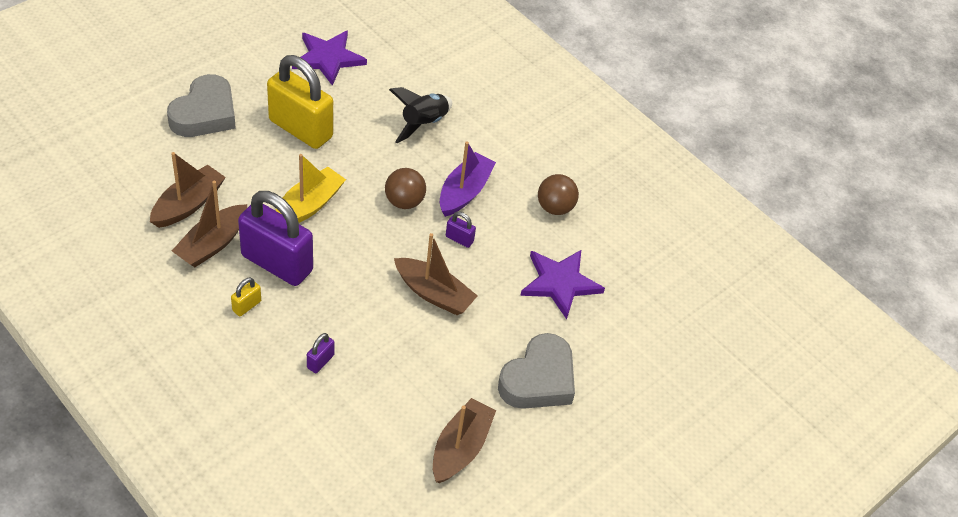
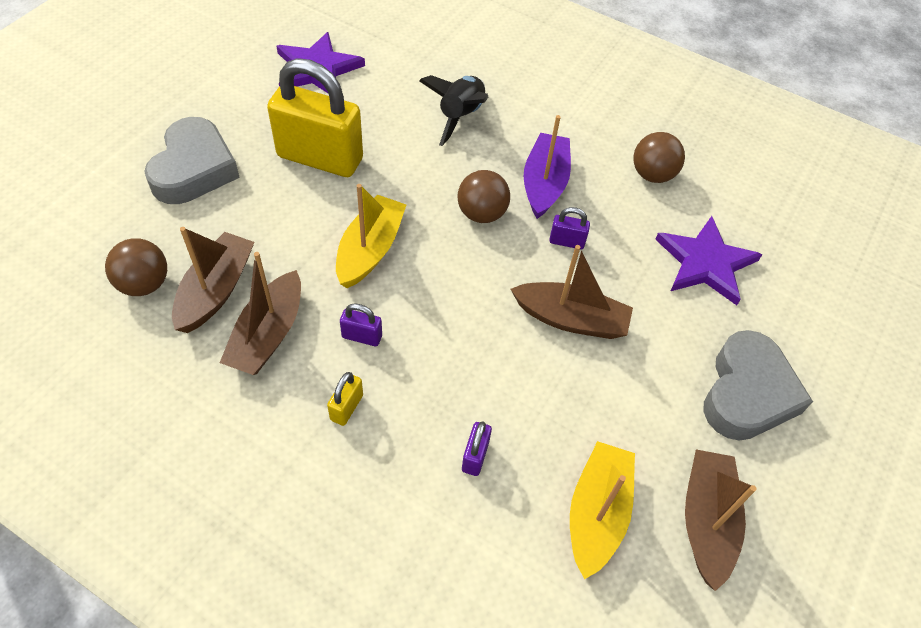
camera: 15 degrees left, 5 degrees up
purple padlock [238,191,313,286] -> purple padlock [340,304,382,346], size x0.40
none -> brown ball [105,238,167,296]
none -> yellow boat [570,441,635,580]

